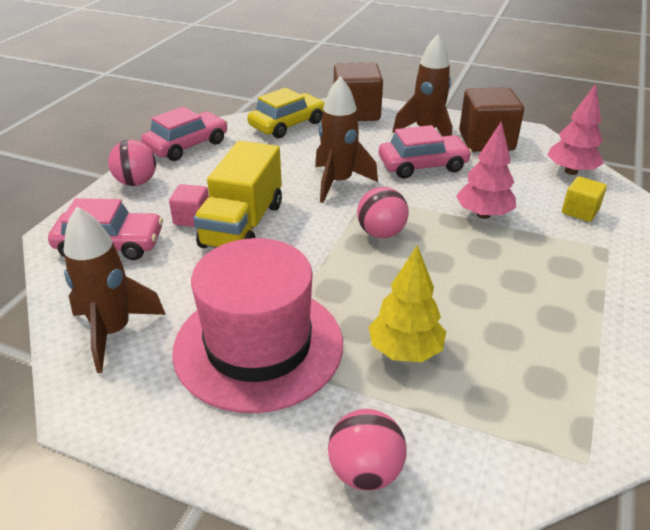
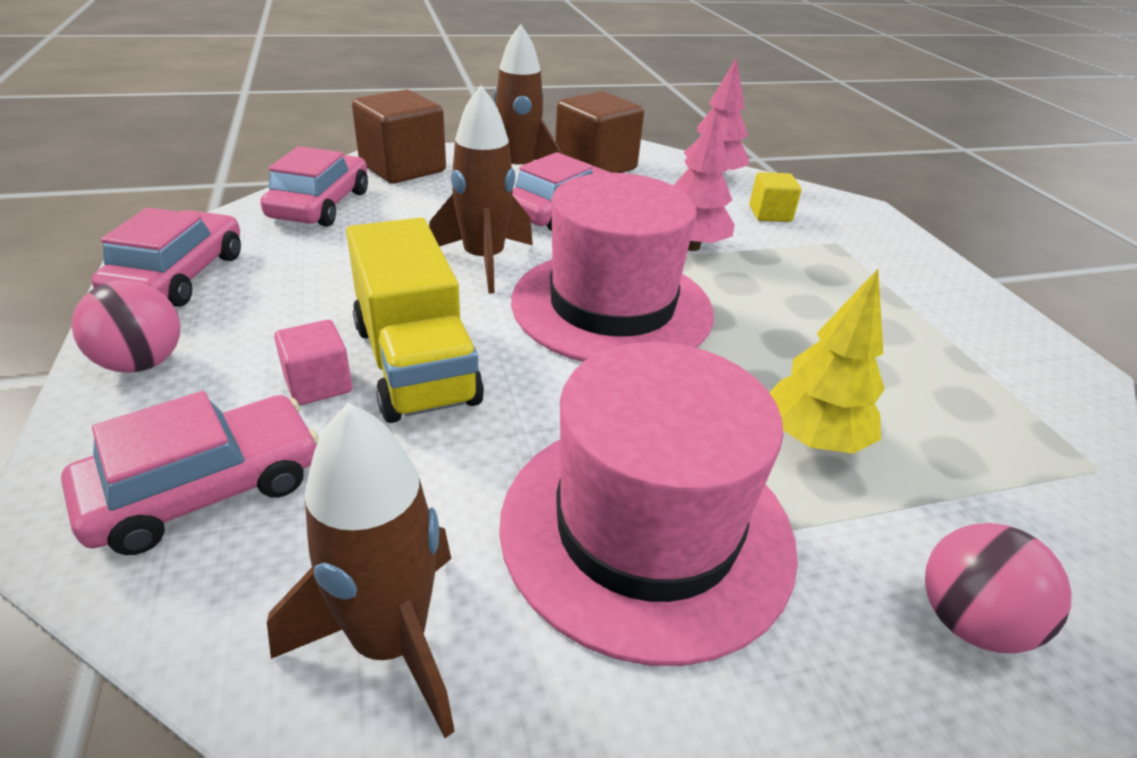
camera: 40 degrees left, 0 degrees up
yellow car [247,88,325,138] -> pink car [260,146,368,227]
pink ball [357,187,409,238] -> pink hat [511,173,714,362]

